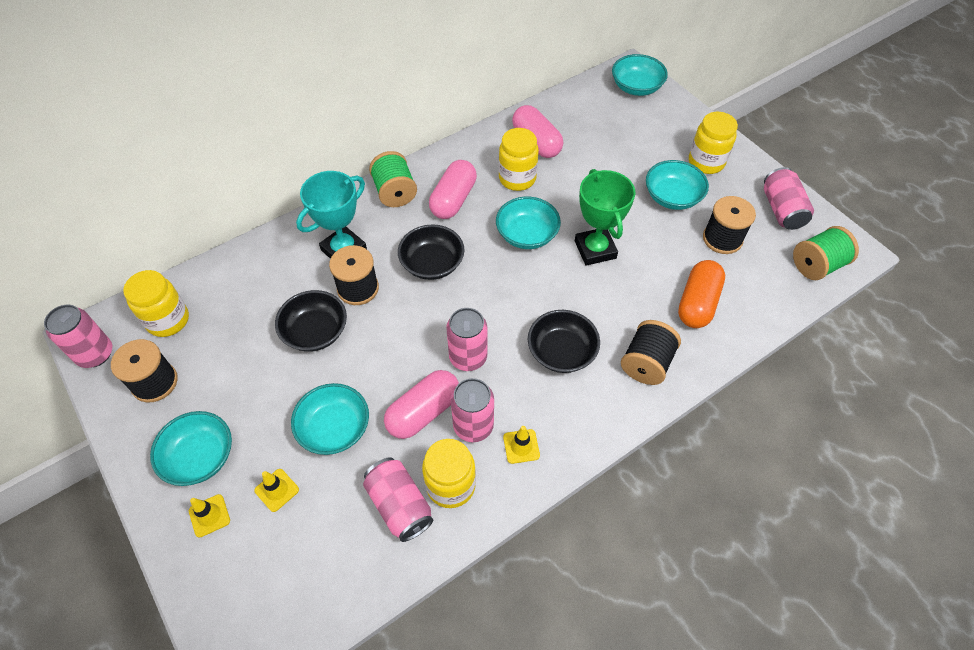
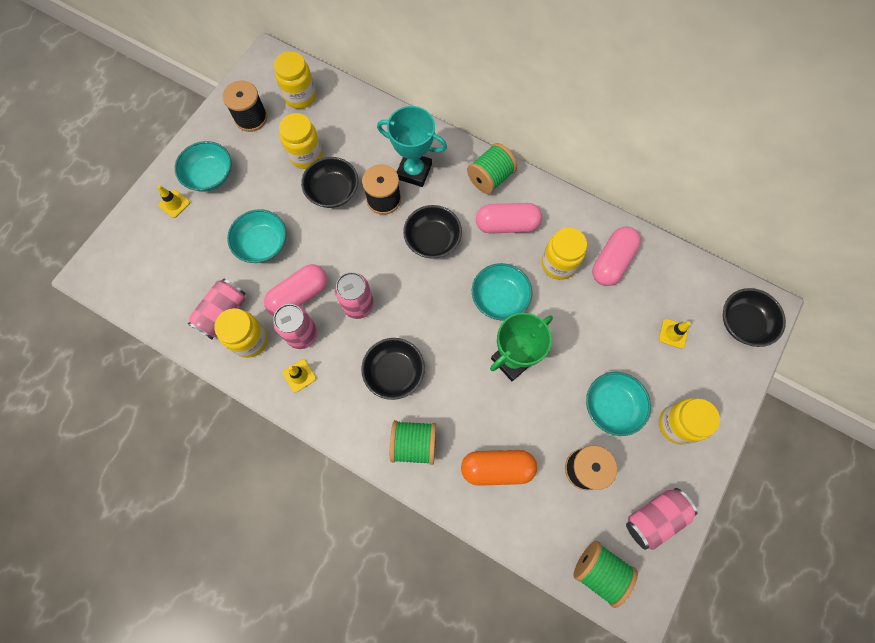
camera: 65 degrees right, 15 degrees up
pink can [44,305,112,368] -> none
yellow traffic cone [254,469,299,512] -> yellow traffic cone moved to [659,319,691,349]
pink capsule [384,370,459,439] -> pink capsule turned 60 degrees counterclockwise [264,264,328,316]
turquoise bowl [612,54,668,96] -> black bowl [723,288,786,347]
black spool [621,320,681,385] -> green spool [390,420,436,465]
none -> yellow jar [279,113,322,169]

